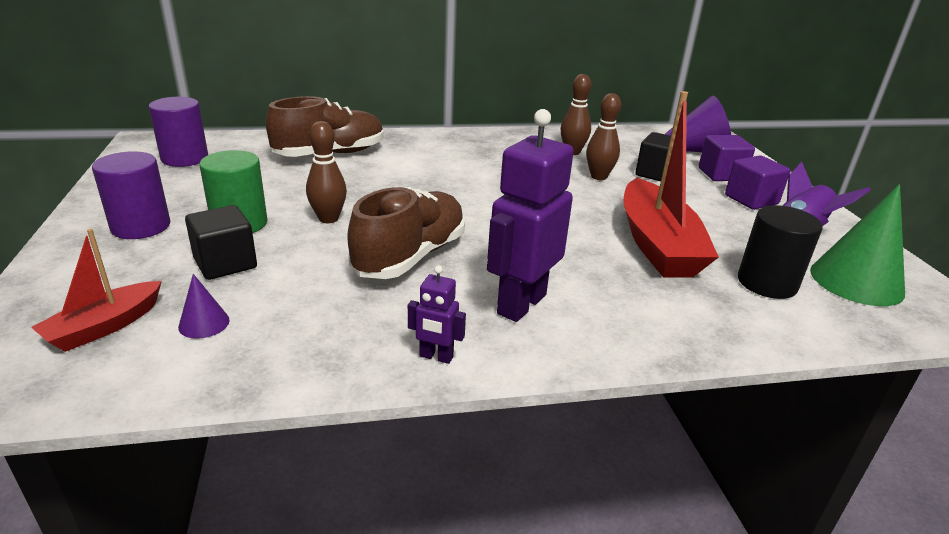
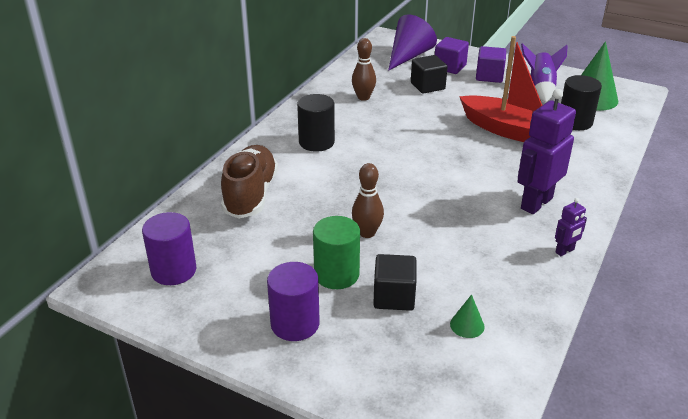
camera: 50 degrees left, 5 degrees up
red boat [31,229,162,352] -> none
purple cone [178,274,230,339] -> green cone [450,294,485,338]
brown shoe [347,187,465,279] -> none
purple robot [487,109,574,322] -> purple robot turned 60 degrees clockwise [518,89,576,214]
brown bowling pin [586,93,621,180] -> none
none -> black cylinder [297,94,335,152]

